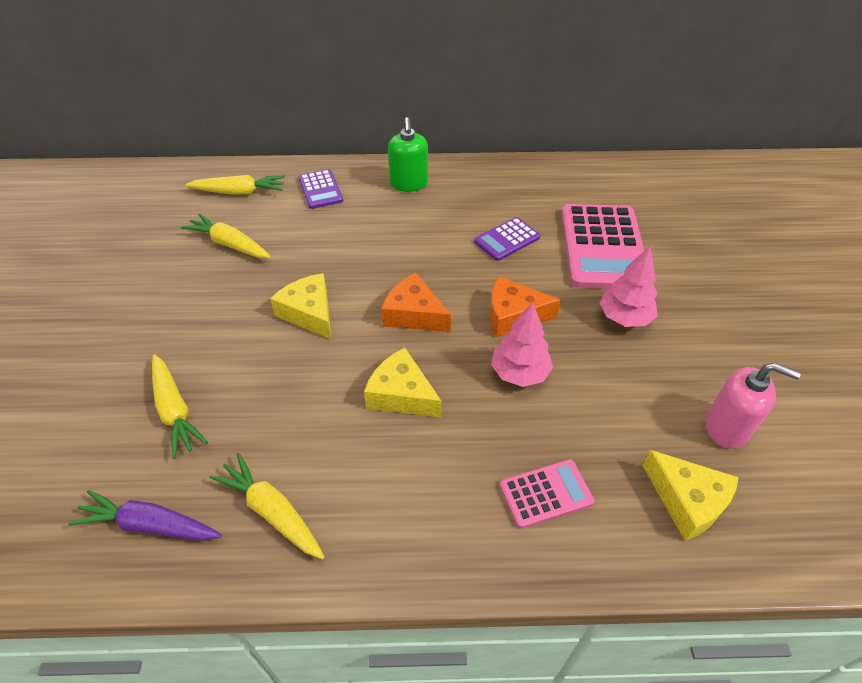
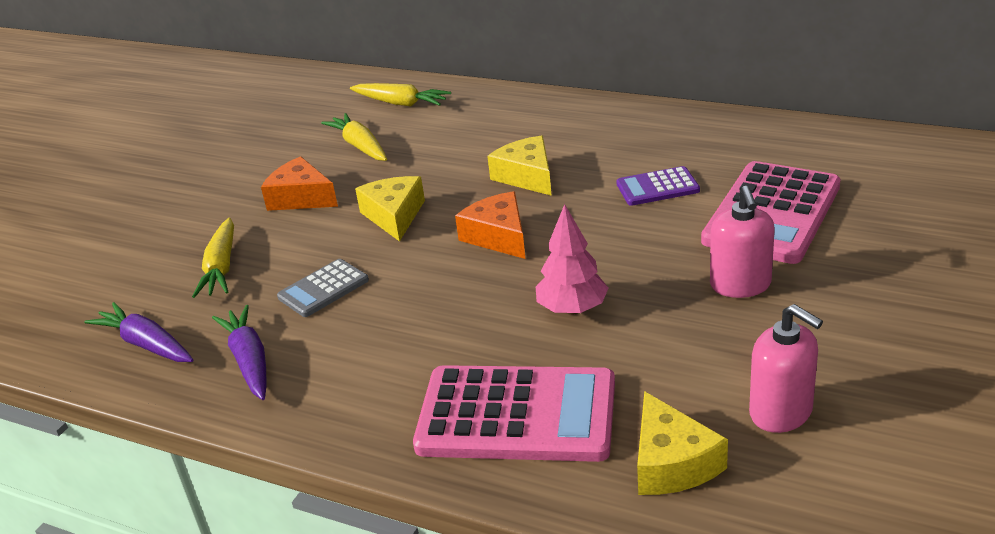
camera: 30 degrees right, 15 degrees down
yellow carrot [210,452,325,560] -> purple carrot [212,305,266,400]
purple calculator [298,169,343,209] -> none
yellow cheese [364,348,442,417] -> yellow cheese moved to [487,135,551,195]
green soap dispenser [388,117,428,192] -> none
orange cheese [490,276,561,337] -> orange cheese moved to [261,156,338,211]
pink calculator [500,459,594,529] -> pink calculator [413,365,615,462], size x1.97
pink tree [600,246,658,327] -> pink soap dispenser [710,186,775,298]
none -> grey calculator [277,259,369,317]

